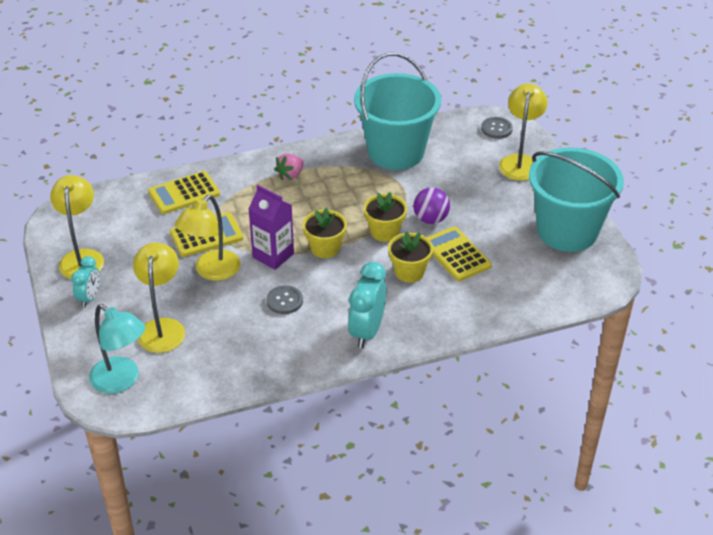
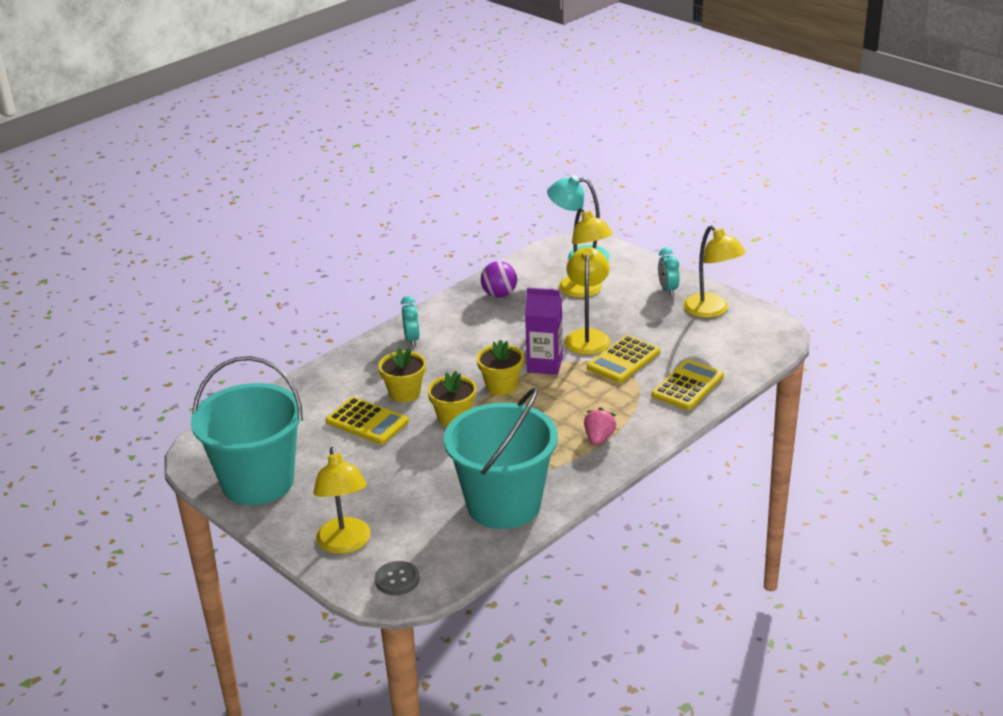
camera: 155 degrees right, 10 degrees down
grey button [266,285,303,314] -> none
turquoise clock [348,262,387,348] -> turquoise clock [401,296,420,347], size x0.61
purple ball [413,187,450,224] -> purple ball moved to [481,261,517,298]

